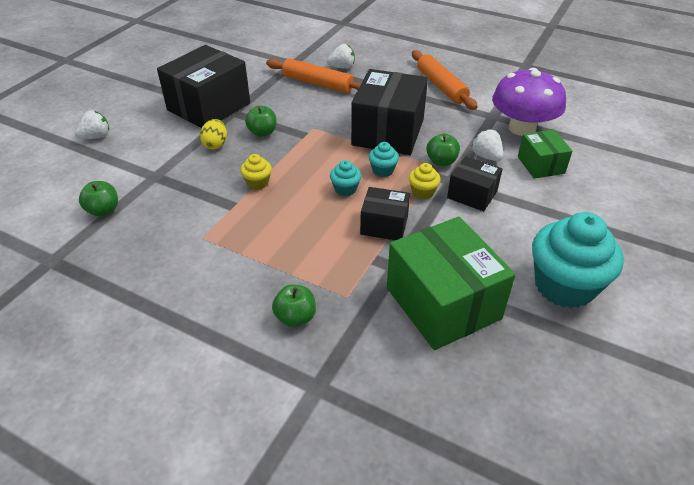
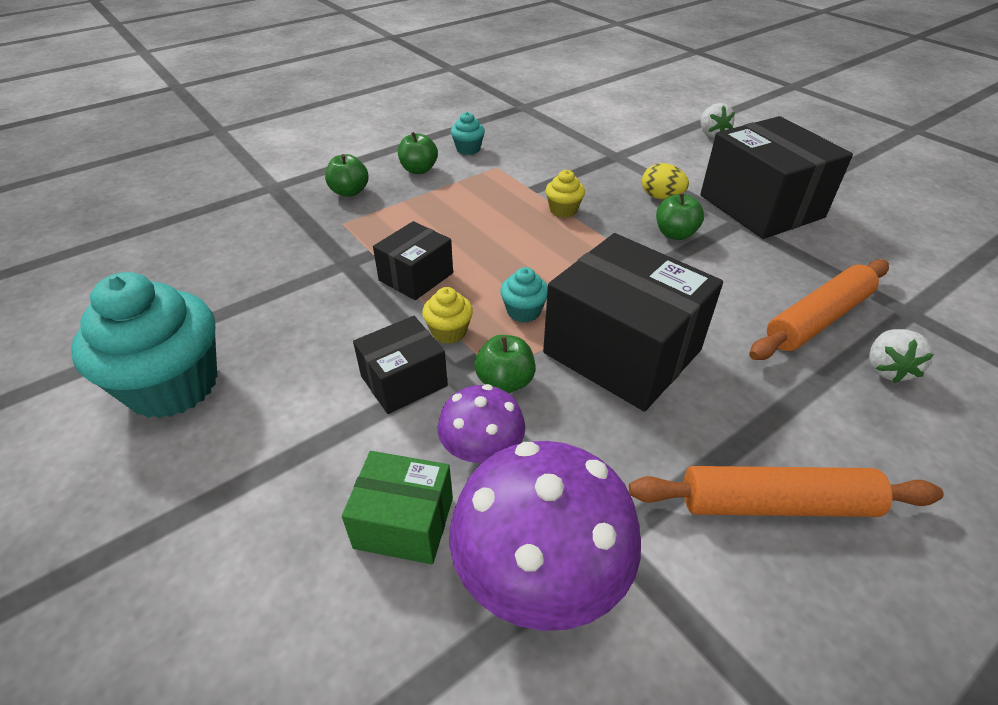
camera: 115 degrees right, 0 degrees up
green apple [79,181,118,217] -> green apple moved to [398,132,438,174]
turquoise cupcake [330,160,361,196] -> turquoise cupcake moved to [451,112,485,155]
green box [387,217,516,350] -> none
white strawberry [471,129,503,161] -> purple mushroom [438,384,526,463]

